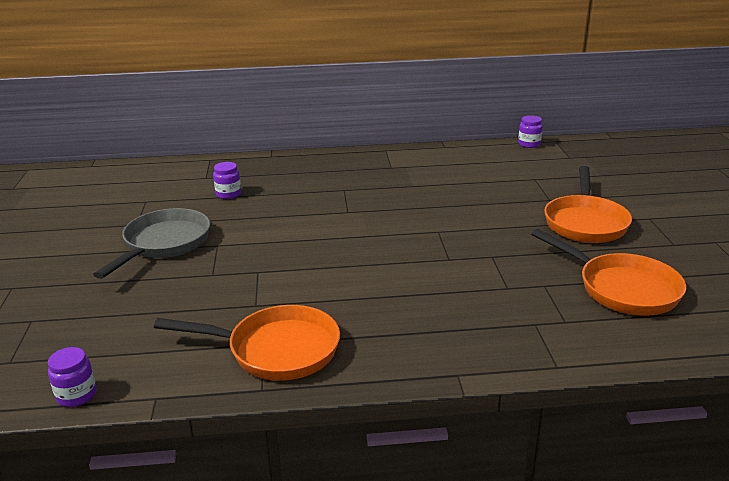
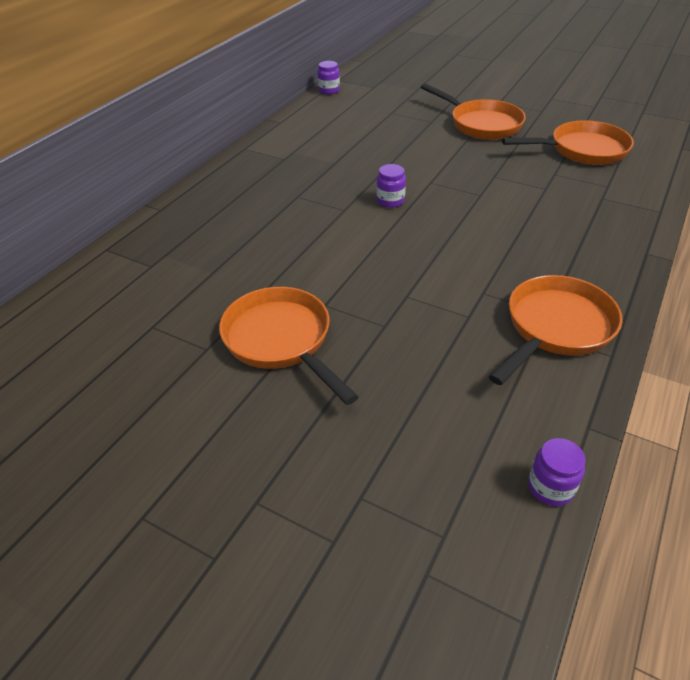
camera: 55 degrees left, 15 degrees up
grey pan [93,208,210,279] -> orange pan [219,287,359,405]
purple jar [213,162,241,199] -> purple jar moved to [376,164,406,208]

